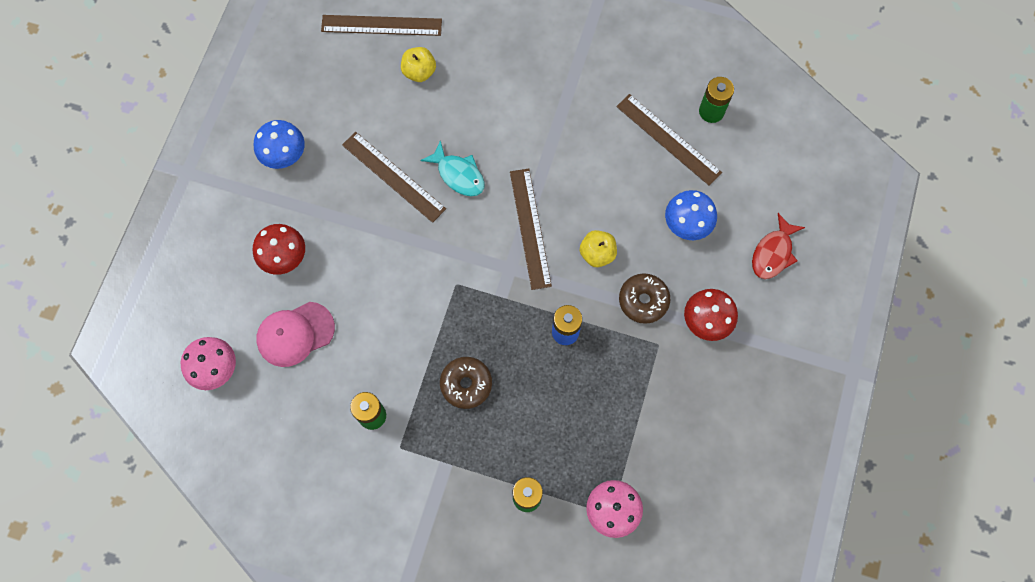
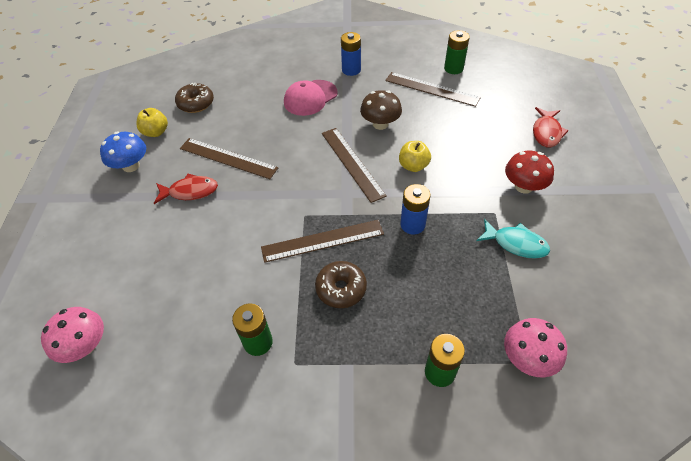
camera: 15 degrees left, 20 degrees down
red mushroom [253,224,305,275] -> none
pink cap [256,302,335,367] -> pink cap moved to [284,80,338,116]
brown ruler [321,15,442,36] -> brown ruler moved to [261,220,384,263]
yellow apple [401,47,436,82] -> yellow apple moved to [136,108,168,137]
turquoise fish [420,140,485,196] -> turquoise fish moved to [476,219,550,259]
brown donut [619,273,671,324] -> brown donut moved to [175,83,214,113]
blue mushroom [665,190,717,240] -> none
none -> red fish [154,174,218,204]
none -> blue battery [341,32,361,76]
none -> brown mushroom [360,90,402,130]

